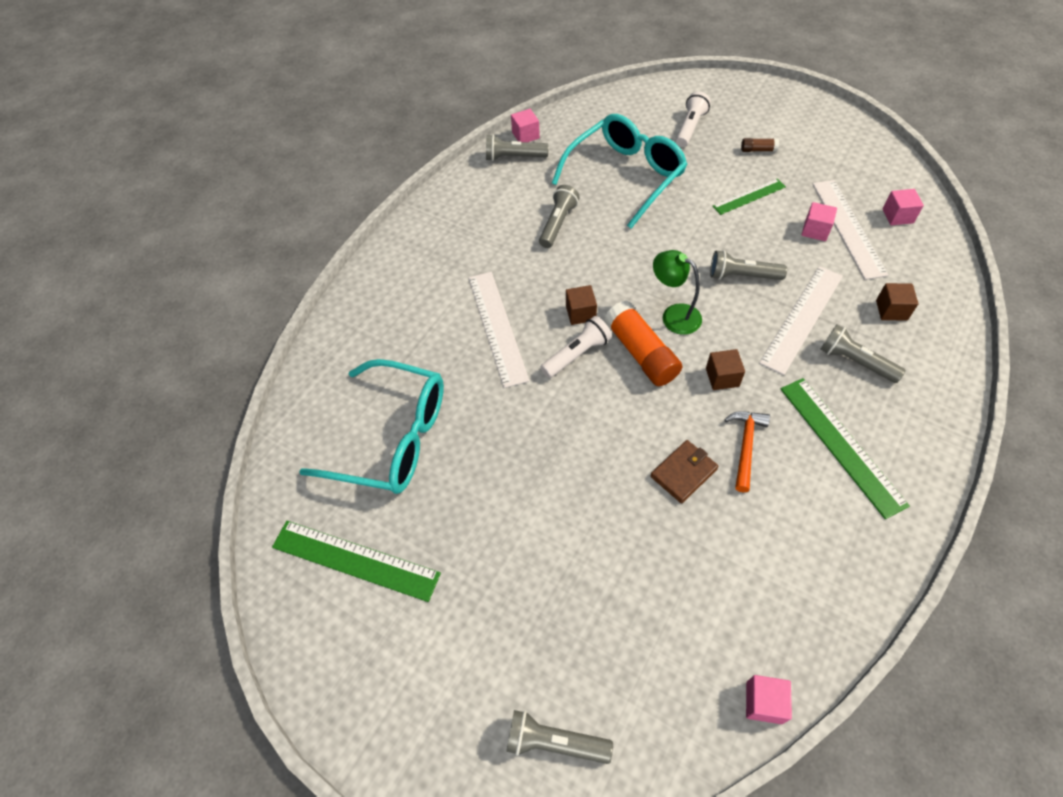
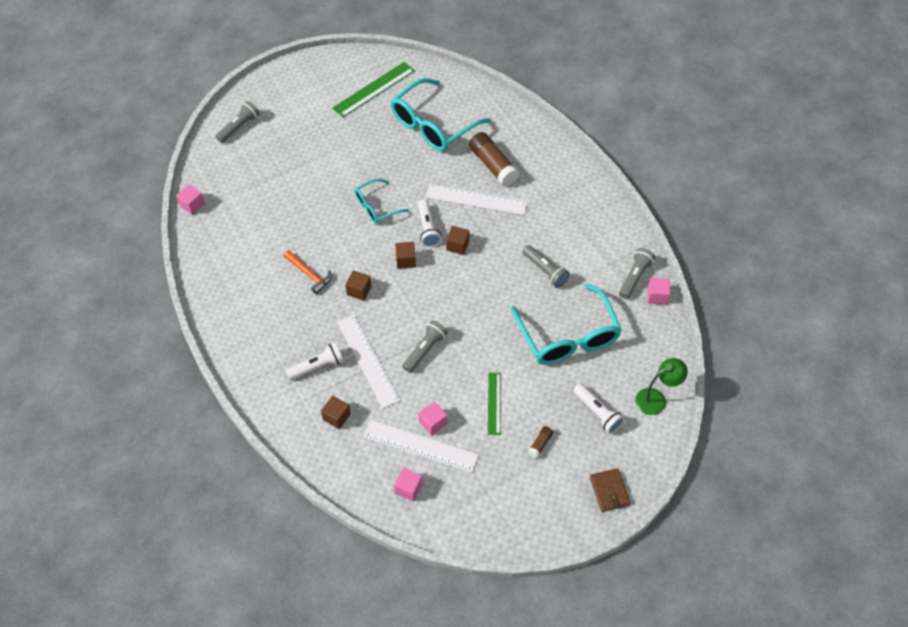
camera: 115 degrees right, 0 degrees up
orange glue stick [604,300,682,386] -> brown cube [395,242,416,269]
brown wallet [651,440,718,503] -> brown wallet moved to [590,468,630,512]
green lamp [653,250,702,335] -> green lamp moved to [635,358,688,415]
green ruler [781,378,910,519] -> none
grey flashlight [820,325,906,383] -> white flashlight [286,342,344,380]
none -> turquoise glasses [354,179,409,224]
none -> brown glue stick [469,132,519,186]

